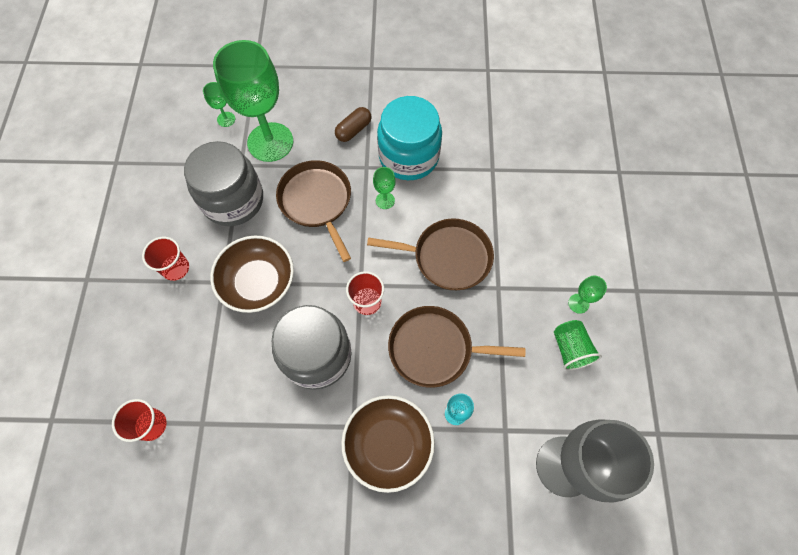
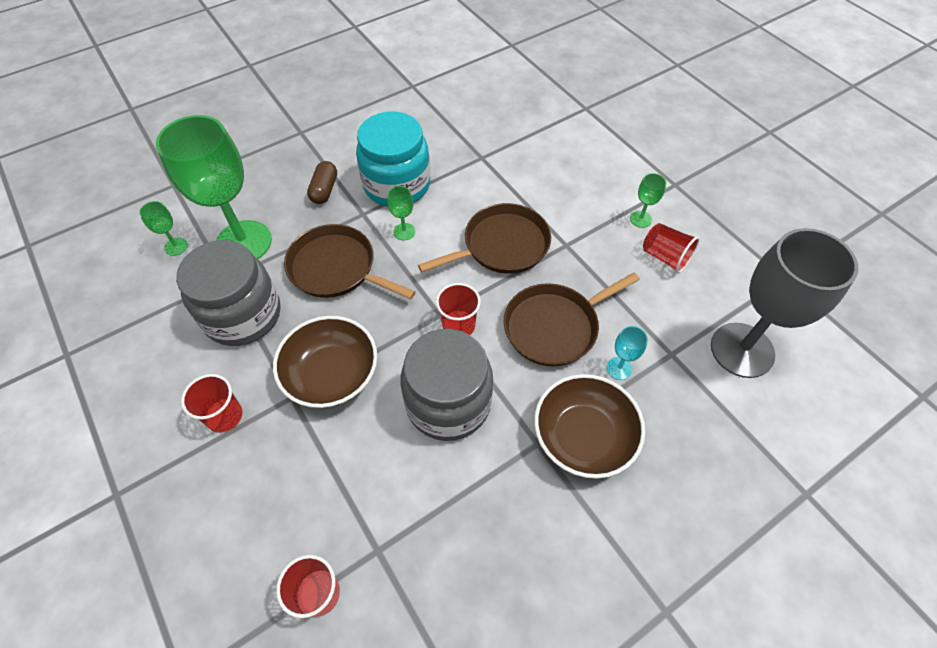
camera: 35 degrees left, 10 degrees down
green cup [554,320,602,370] -> red cup [643,223,700,273]

